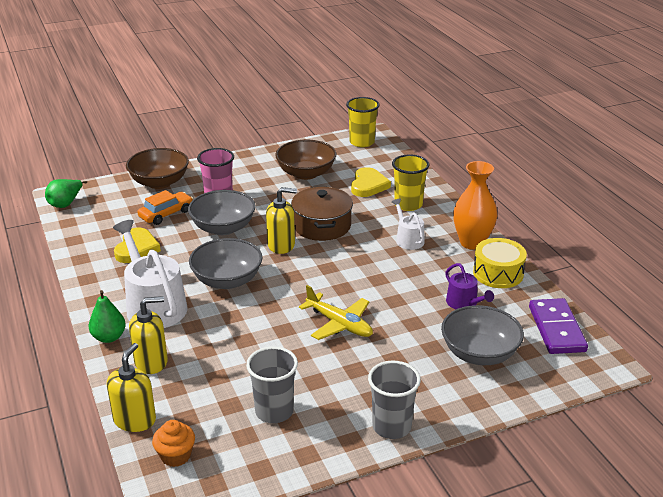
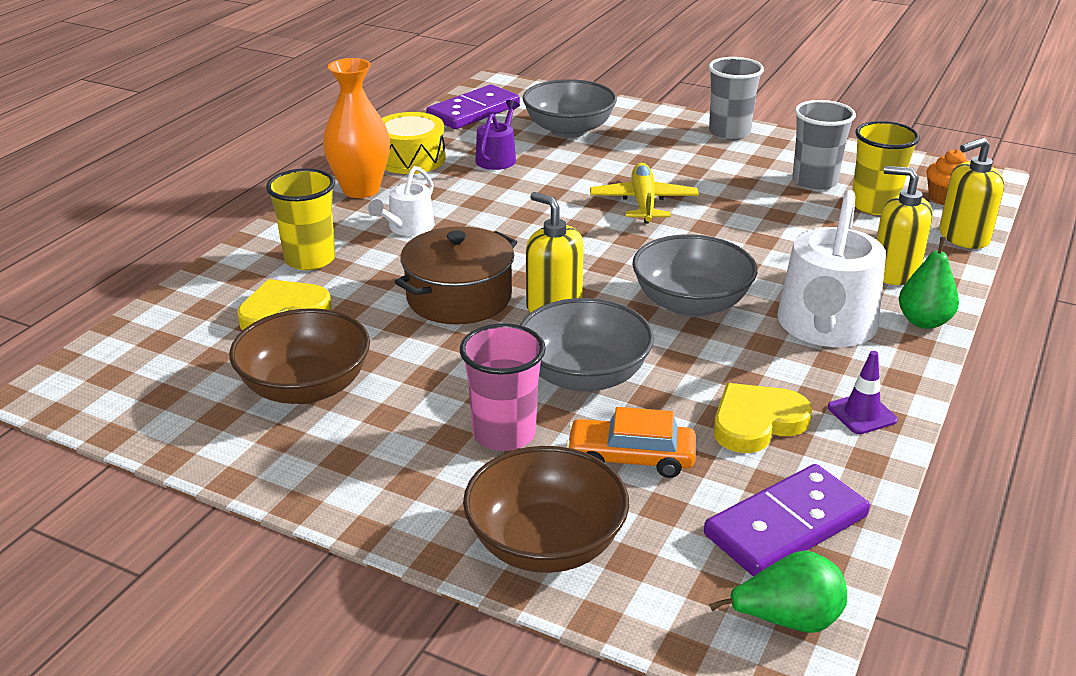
camera: 130 degrees left, 0 degrees up
yellow cup [346,97,380,147] -> yellow cup moved to [852,121,920,215]
none -> purple domino [704,464,870,577]
none -> purple traffic cone [828,351,898,434]

